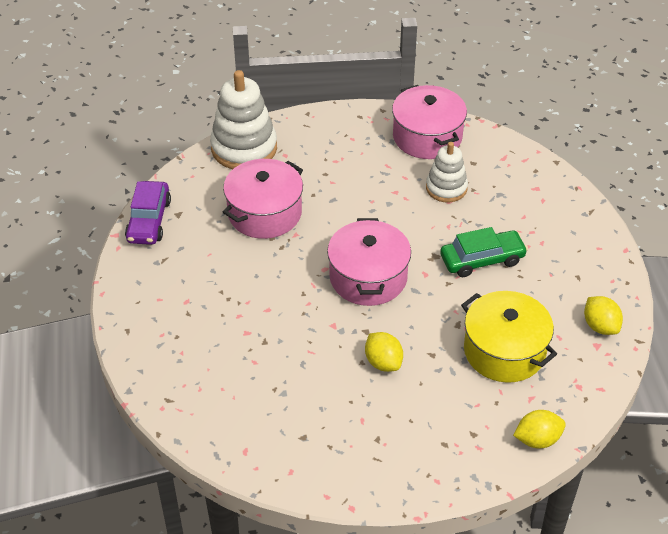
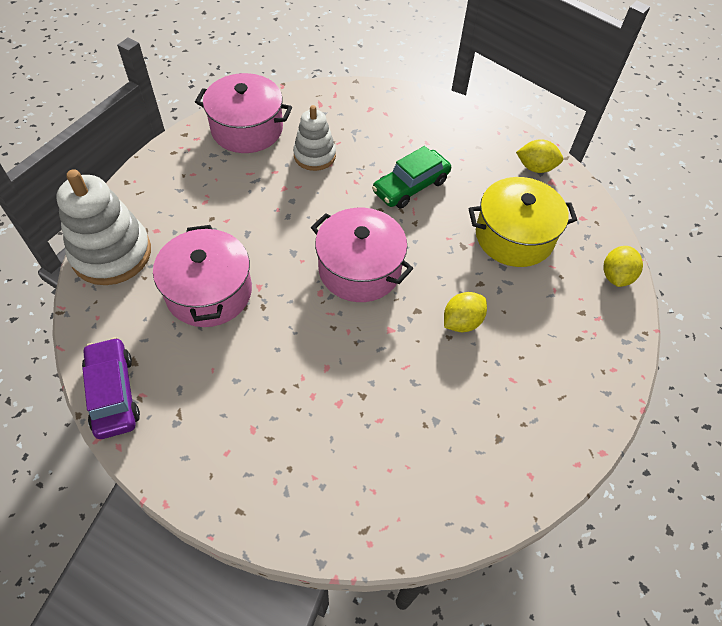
camera: 55 degrees left, 10 degrees up
purple car [125,181,171,245] -> purple car turned 150 degrees counterclockwise [82,337,140,439]
yellow lemon [365,332,403,372] -> yellow lemon turned 45 degrees counterclockwise [444,292,487,332]
green car [440,227,528,277] -> green car turned 150 degrees counterclockwise [372,146,451,208]

